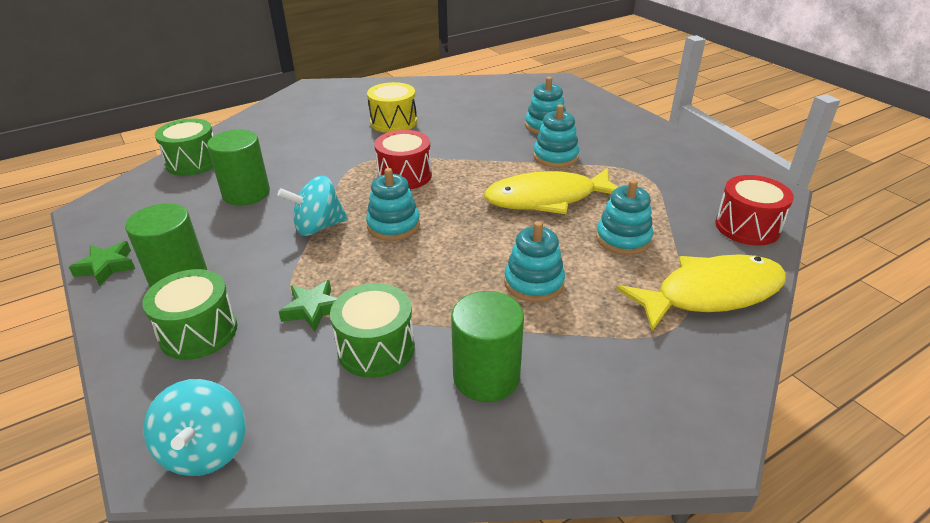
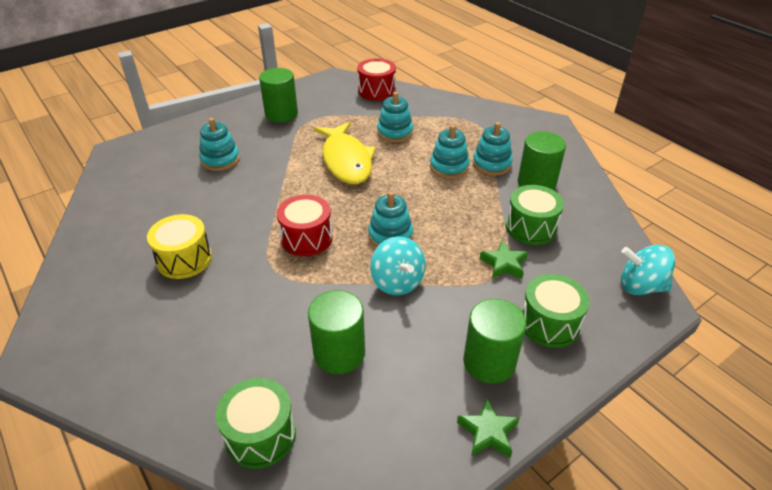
camera: 95 degrees left, 5 degrees up
turquoise spinning top [144,379,245,476] -> turquoise spinning top turned 150 degrees counterclockwise [621,245,675,295]
turquoise stacking toy [533,104,579,168] -> turquoise stacking toy moved to [473,122,513,176]
yellow fish [617,254,787,331] -> none
none -> green cylinder [259,68,298,122]

